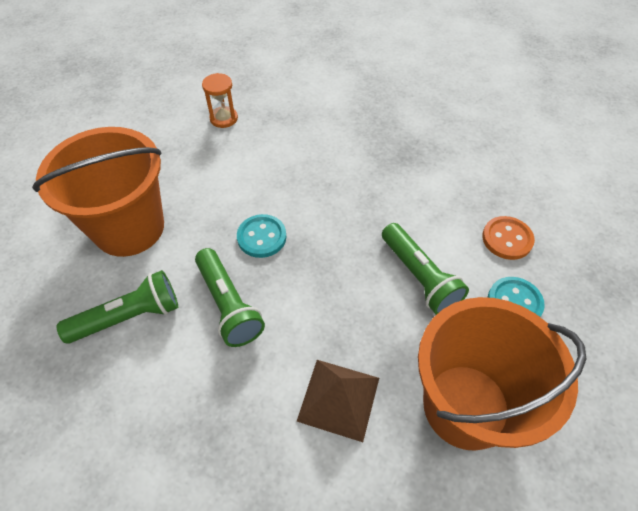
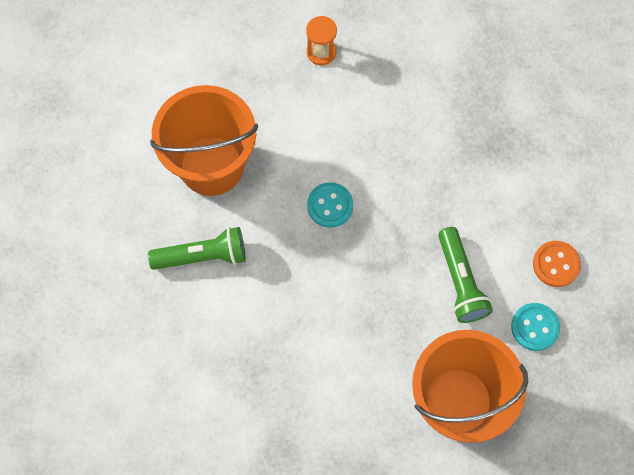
camera: 15 degrees right, 15 degrees up
green flashlight [195,248,265,347] -> none
brown pyramid [297,360,379,442] -> none

